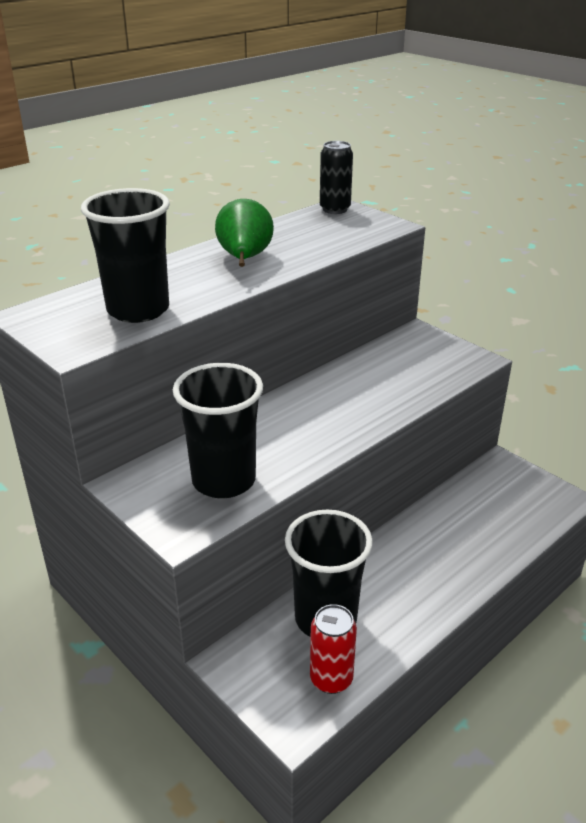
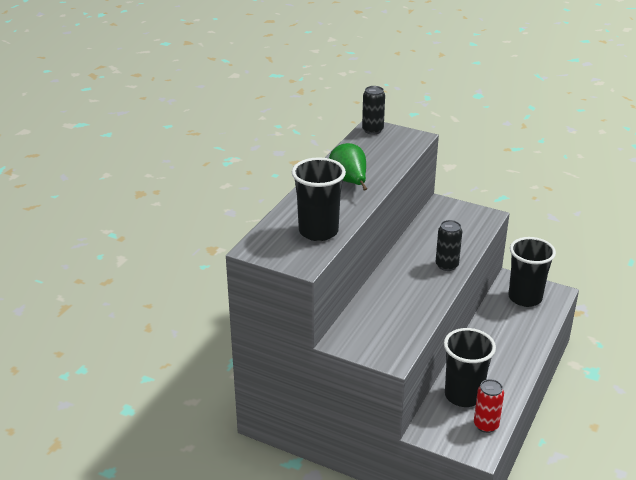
camera: 20 degrees left, 0 degrees up
black cup [173,363,263,498] -> black cup moved to [509,237,556,307]
none -> black can [435,220,462,271]

